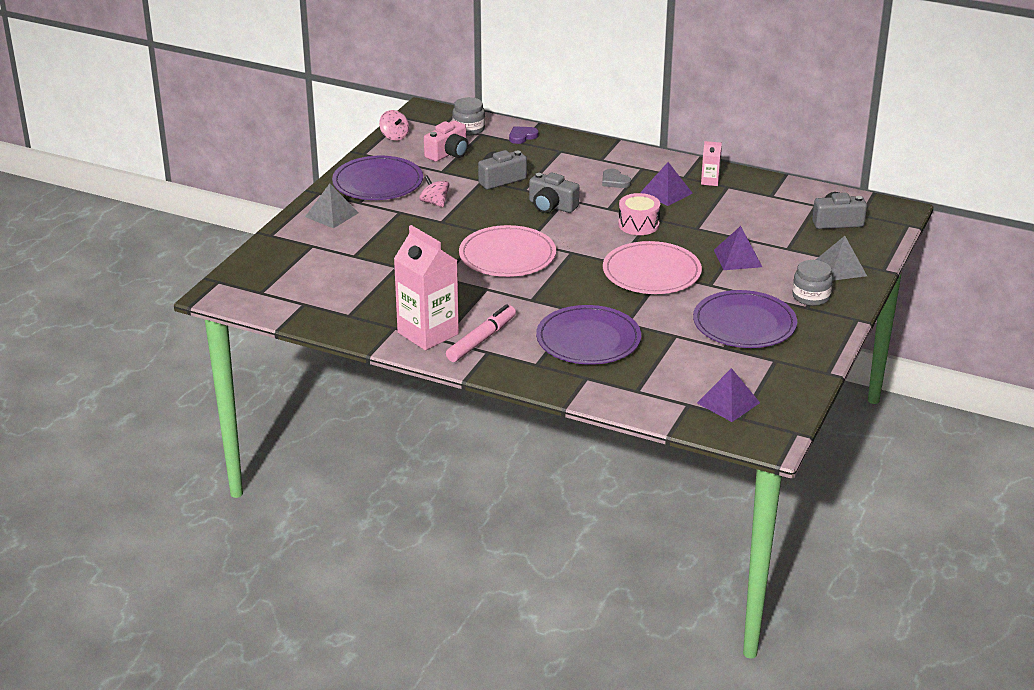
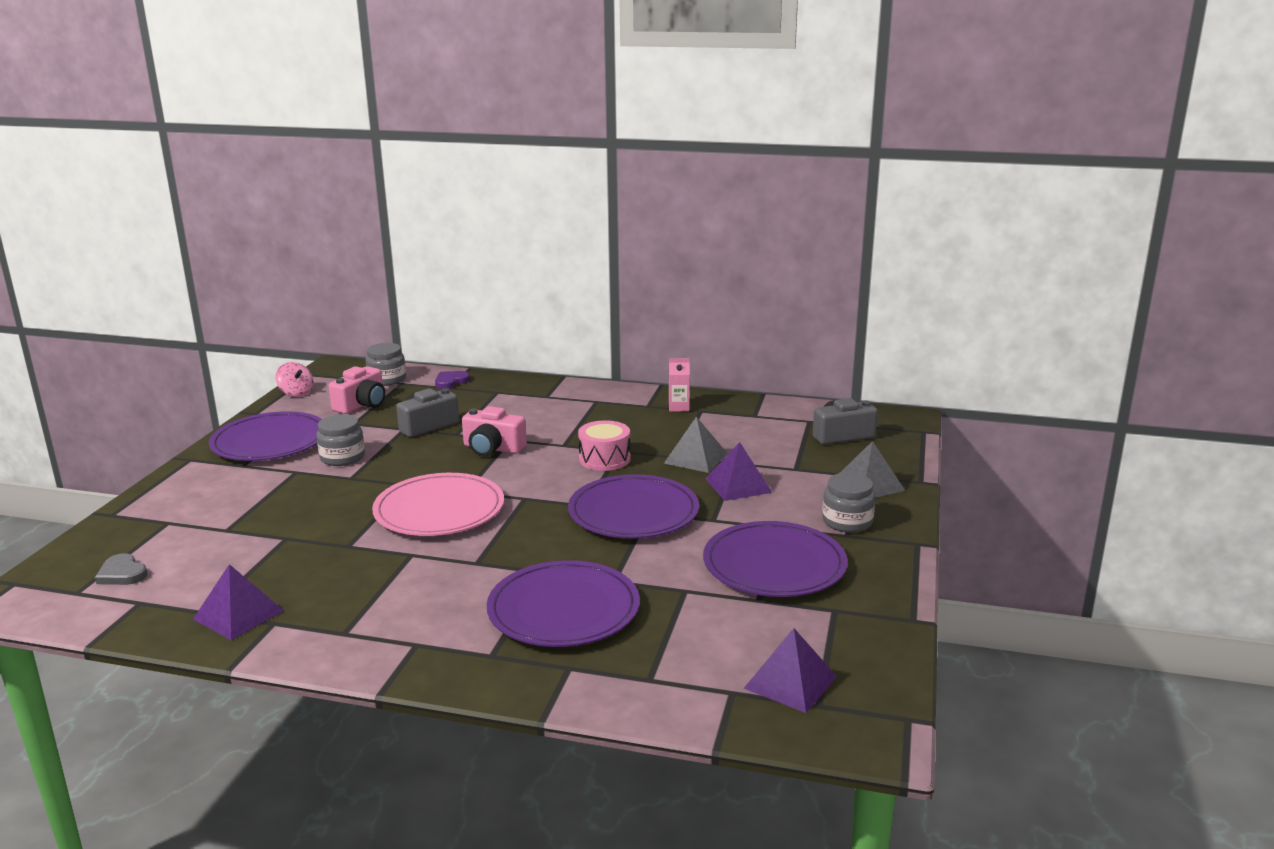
camera: 10 degrees left, 10 degrees down
grey pyramid [305,183,358,228] -> grey pyramid moved to [664,416,727,473]
pink carton [394,225,459,350] -> none
pink spinning top [419,175,449,207] -> grey jar [316,414,365,466]
pink marker [446,304,516,362] -> none
grey camera [529,172,579,213] -> pink camera [462,406,527,456]
grey heart [602,169,631,188] -> grey heart moved to [95,553,147,585]
pink plate [603,241,702,294] -> purple plate [568,474,699,538]
purple pyramid [640,162,693,206] -> purple pyramid moved to [193,564,284,640]

